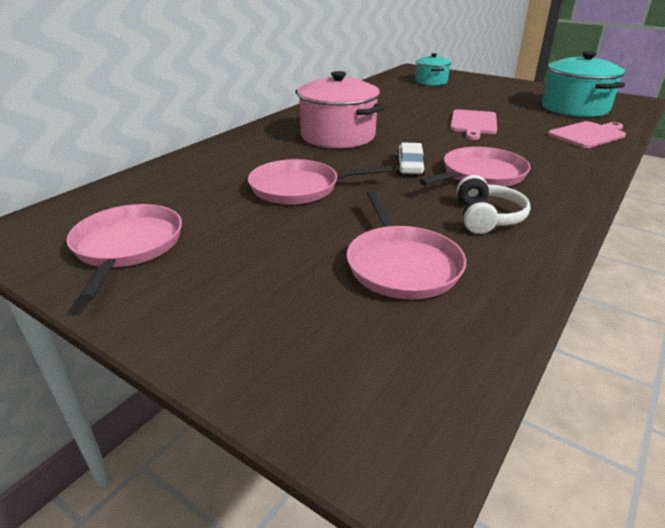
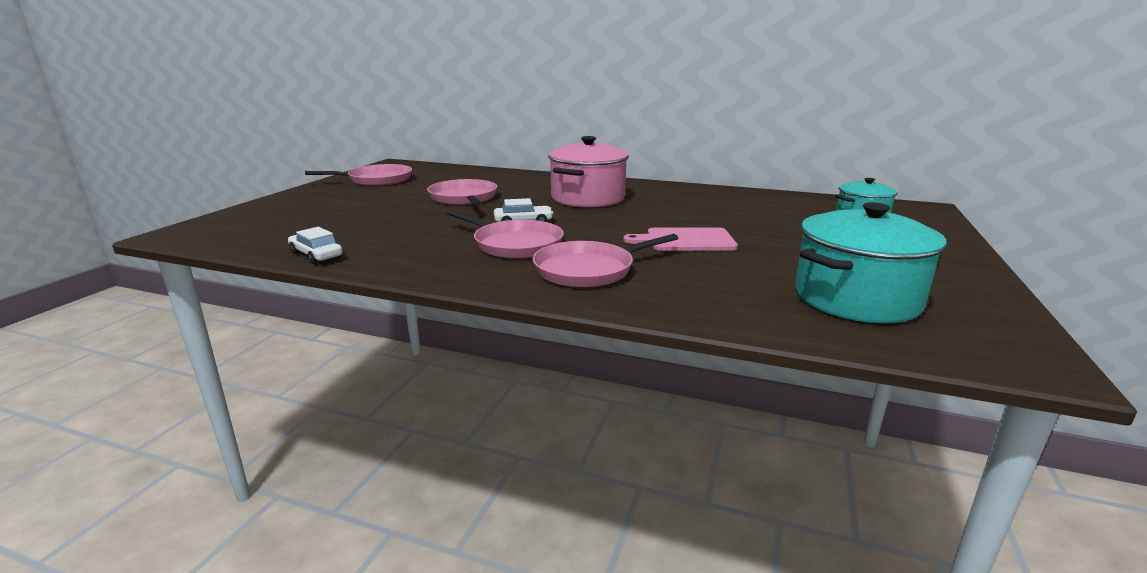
camera: 75 degrees right, 10 degrees down
pink pan [347,190,466,299] -> pink pan moved to [532,234,678,287]
white headphones [457,175,531,234] -> none
pink cutting board [548,121,626,148] -> none
none -> white car [288,227,343,264]

